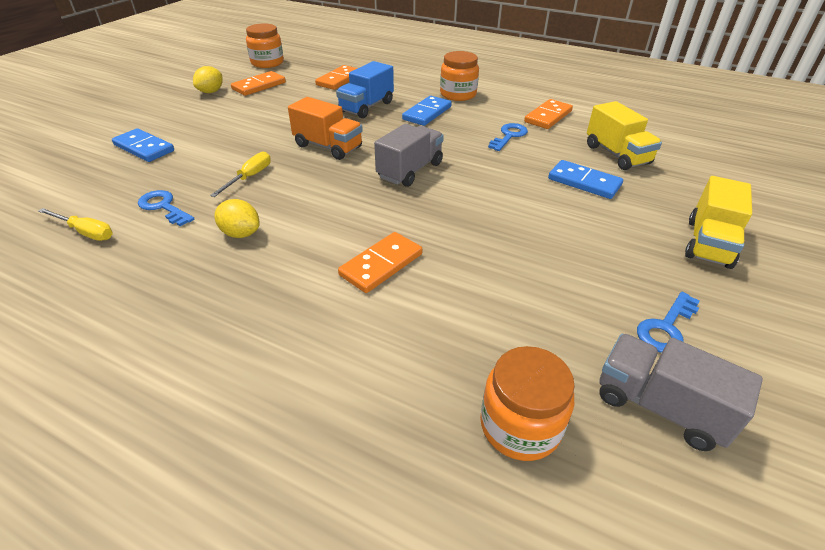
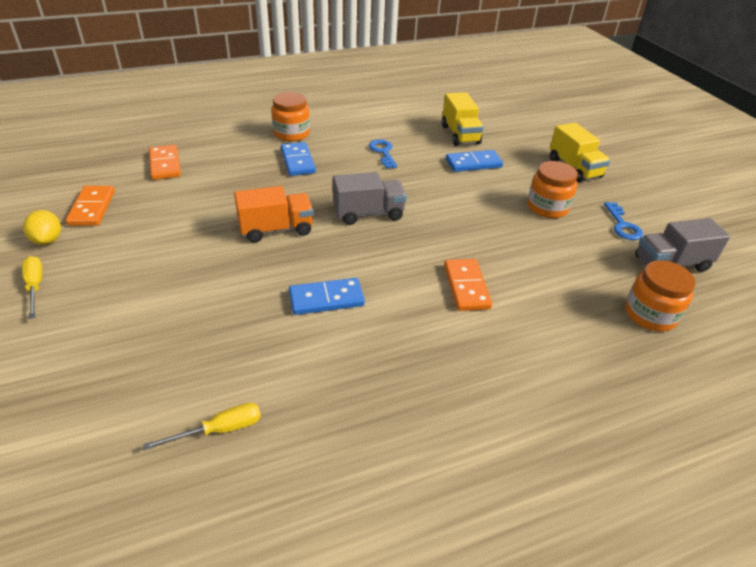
camera: 50 degrees left, 0 degrees up
blue domino [112,128,174,162] -> blue domino moved to [289,278,365,315]
blue key [138,190,195,226] -> none
yellow screwdriver [210,152,271,197] -> yellow screwdriver moved to [22,256,43,319]
yellow lemon [214,199,259,238] -> none
orange jar [246,23,284,68] -> orange jar moved to [527,161,578,218]
blue truck [336,61,394,118] -> none
grey truck [374,124,444,187] -> grey truck turned 90 degrees clockwise [333,172,407,225]
orange domino [524,99,573,129] -> none
yellow truck [587,101,662,170] -> yellow truck turned 60 degrees clockwise [442,92,484,146]

